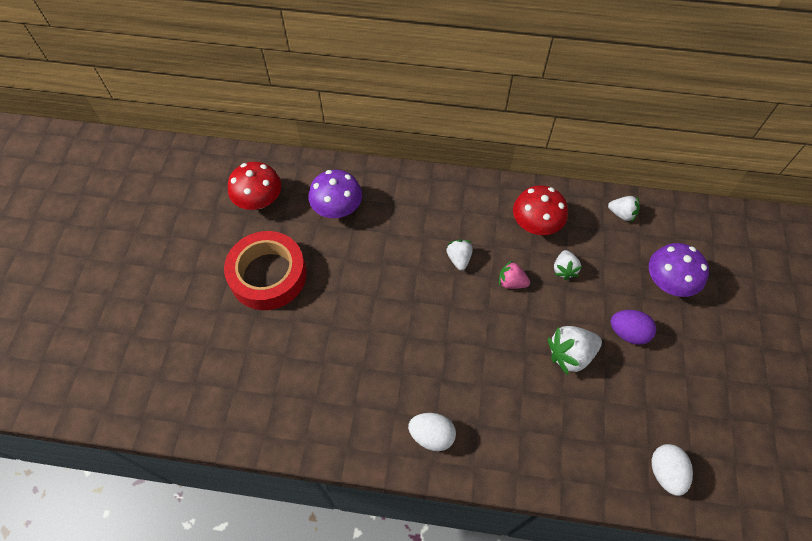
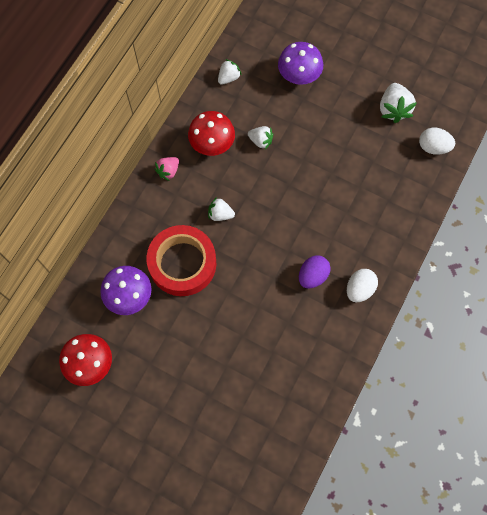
camera: 70 degrees left, 10 degrees up
red tape [224,231,307,310] -> red tape moved to [146,225,216,296]
pink strawberry [499,260,530,289] -> pink strawberry moved to [155,157,179,181]
white strawberry [548,326,602,375] -> white strawberry moved to [380,83,417,123]
purple egg [611,310,656,345] -> purple egg moved to [299,255,331,288]

